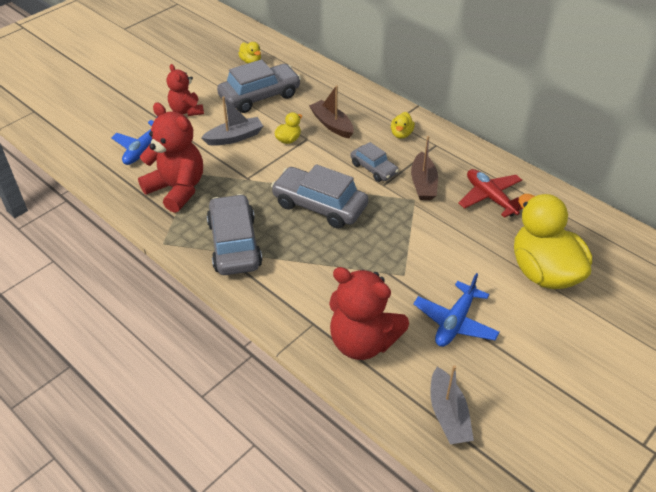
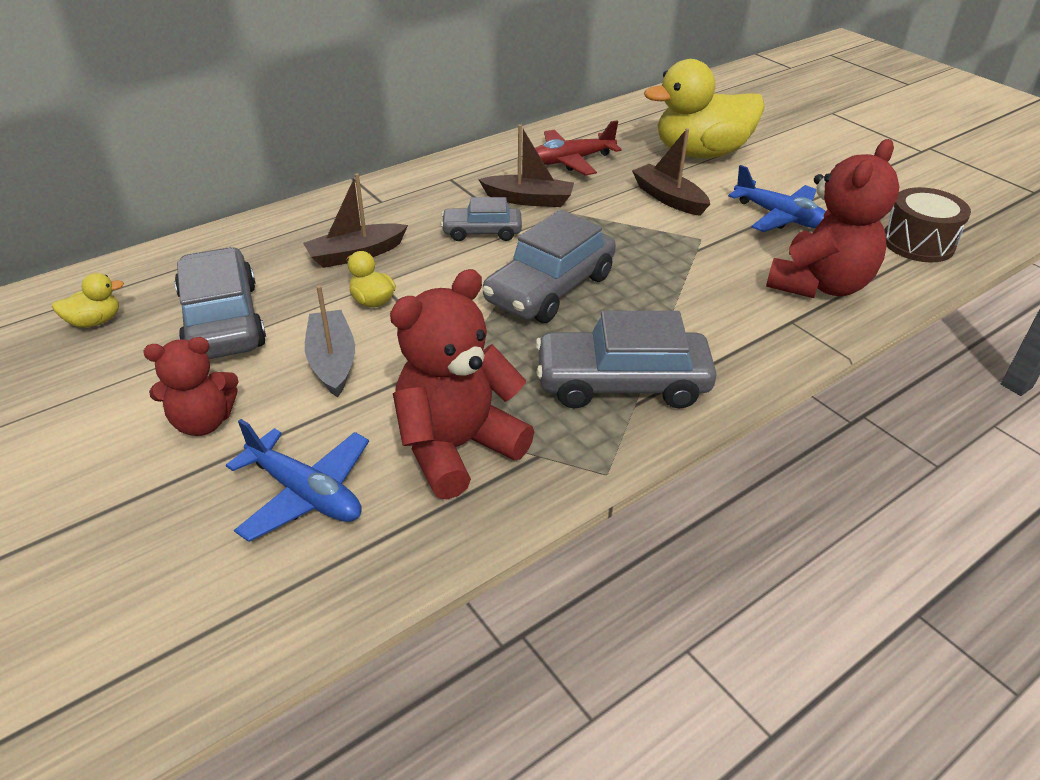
camera: 80 degrees left, 5 degrees down
grey car [350,142,399,182] -> grey car turned 150 degrees counterclockwise [441,197,522,241]
yellow duck [391,112,415,139] -> none
grey boat [430,365,474,444] -> brown drum [884,187,971,262]
none -> brown boat [632,128,710,216]

